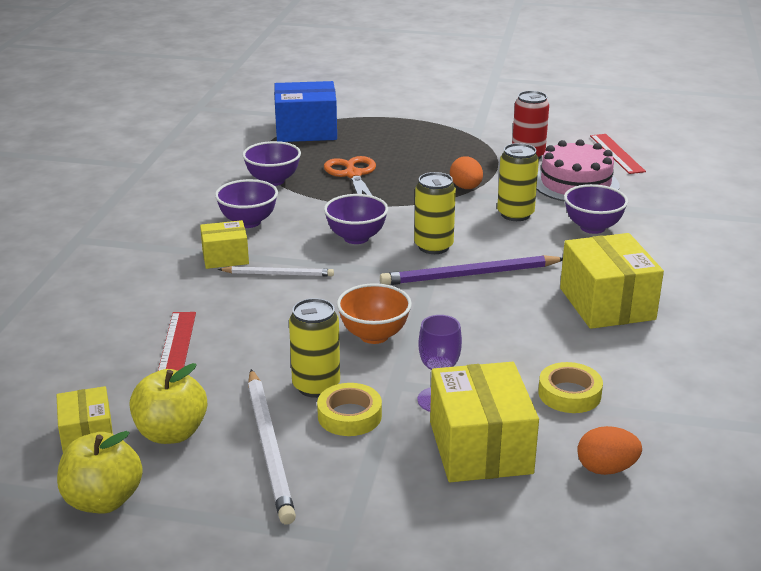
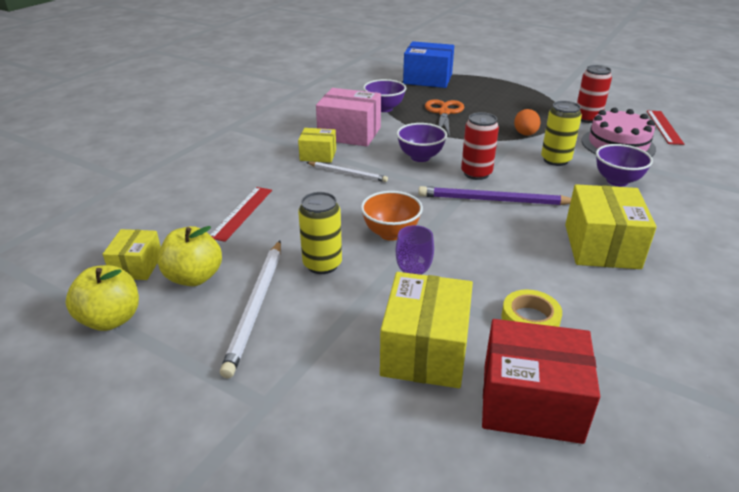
camera: 20 degrees right, 5 degrees up
purple bowl [215,179,278,228] -> pink box [316,88,381,146]
yellow tape [317,383,382,436] -> none
yellow can [414,172,456,254] -> red can [461,112,499,180]
orange egg [577,426,642,475] -> red box [482,319,600,444]

